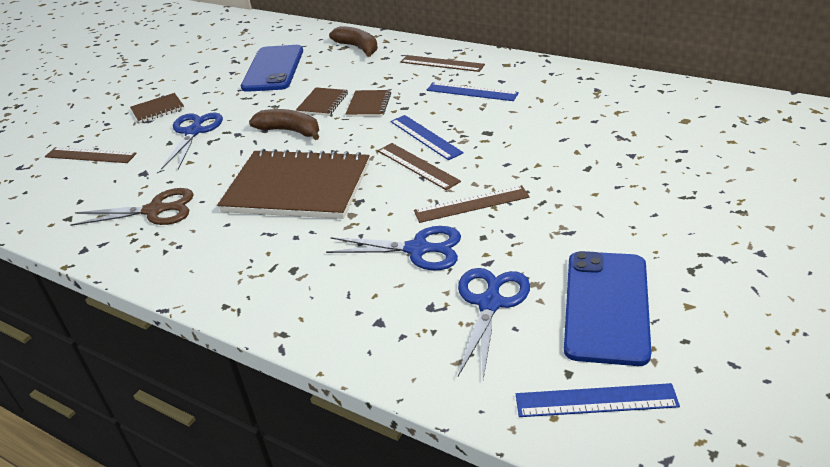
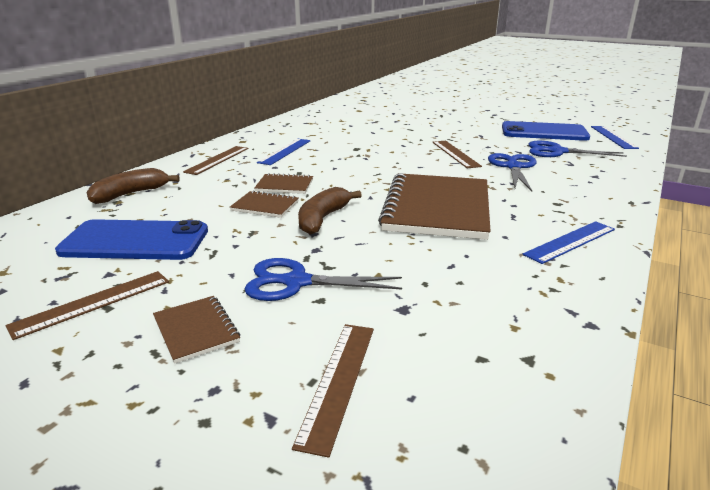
camera: 95 degrees left, 10 degrees down
brown scissors [71,188,194,226] -> none
brown ruler [378,143,461,190] -> brown ruler moved to [6,271,169,340]
blue ruler [390,115,464,160] -> blue ruler moved to [523,221,615,264]

